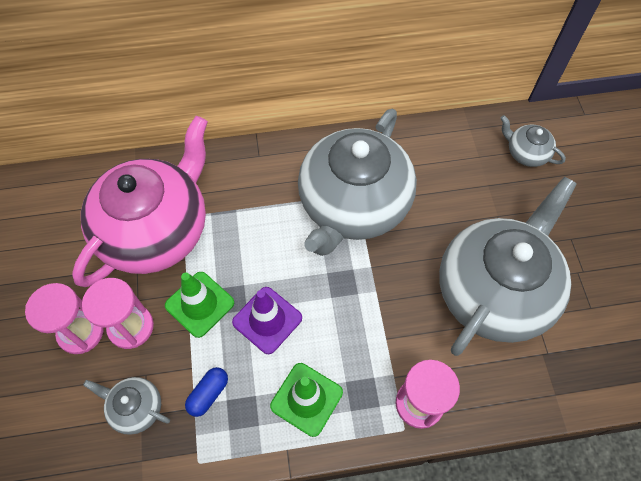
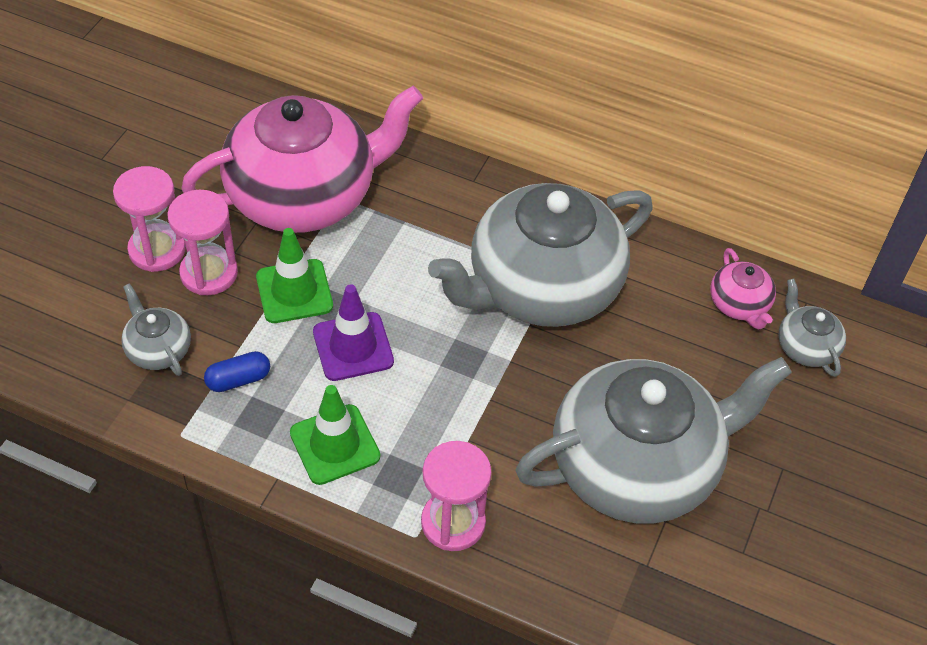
camera: 30 degrees right, 10 degrees down
none -> pink teapot [710,248,776,330]

